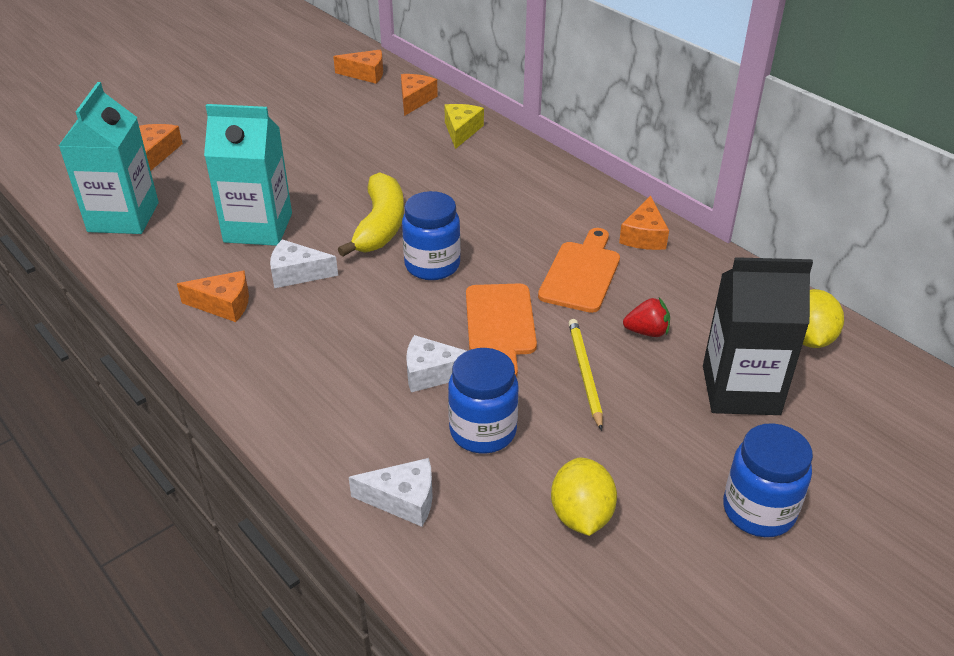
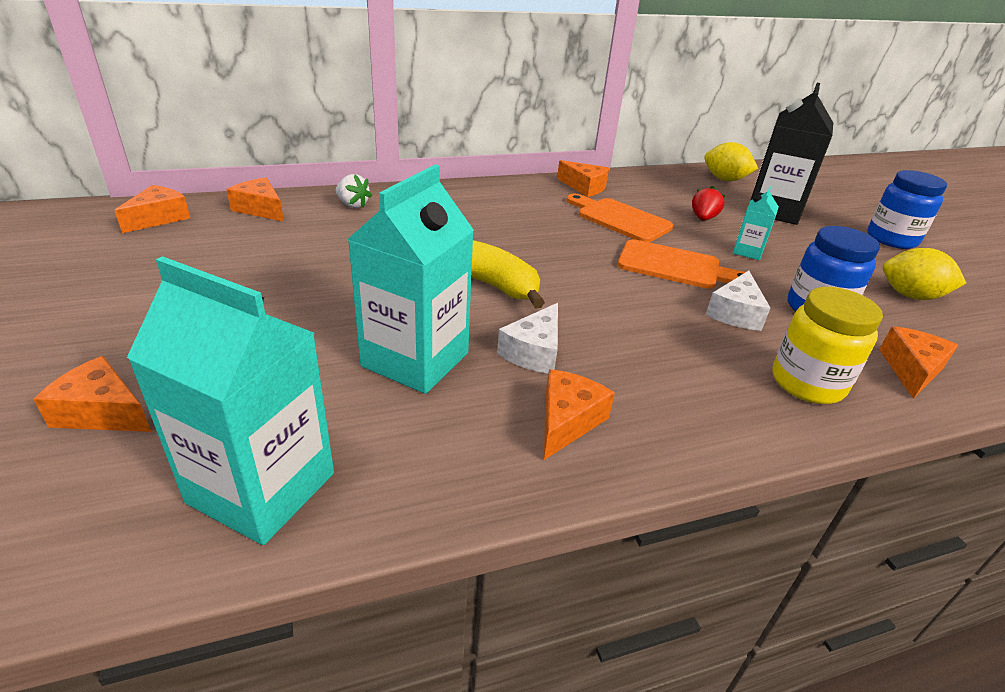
camera: 70 degrees left, 5 degrees down
white cheese [349,458,433,527] -> orange cheese [879,326,958,399]
blue jar [402,191,461,280] -> none
yellow cheese [444,104,484,149] -> white strawberry [336,174,372,208]
yellow pencil [569,319,603,431] -> turquoise carton [733,186,779,260]
none -> yellow jar [772,287,883,404]

